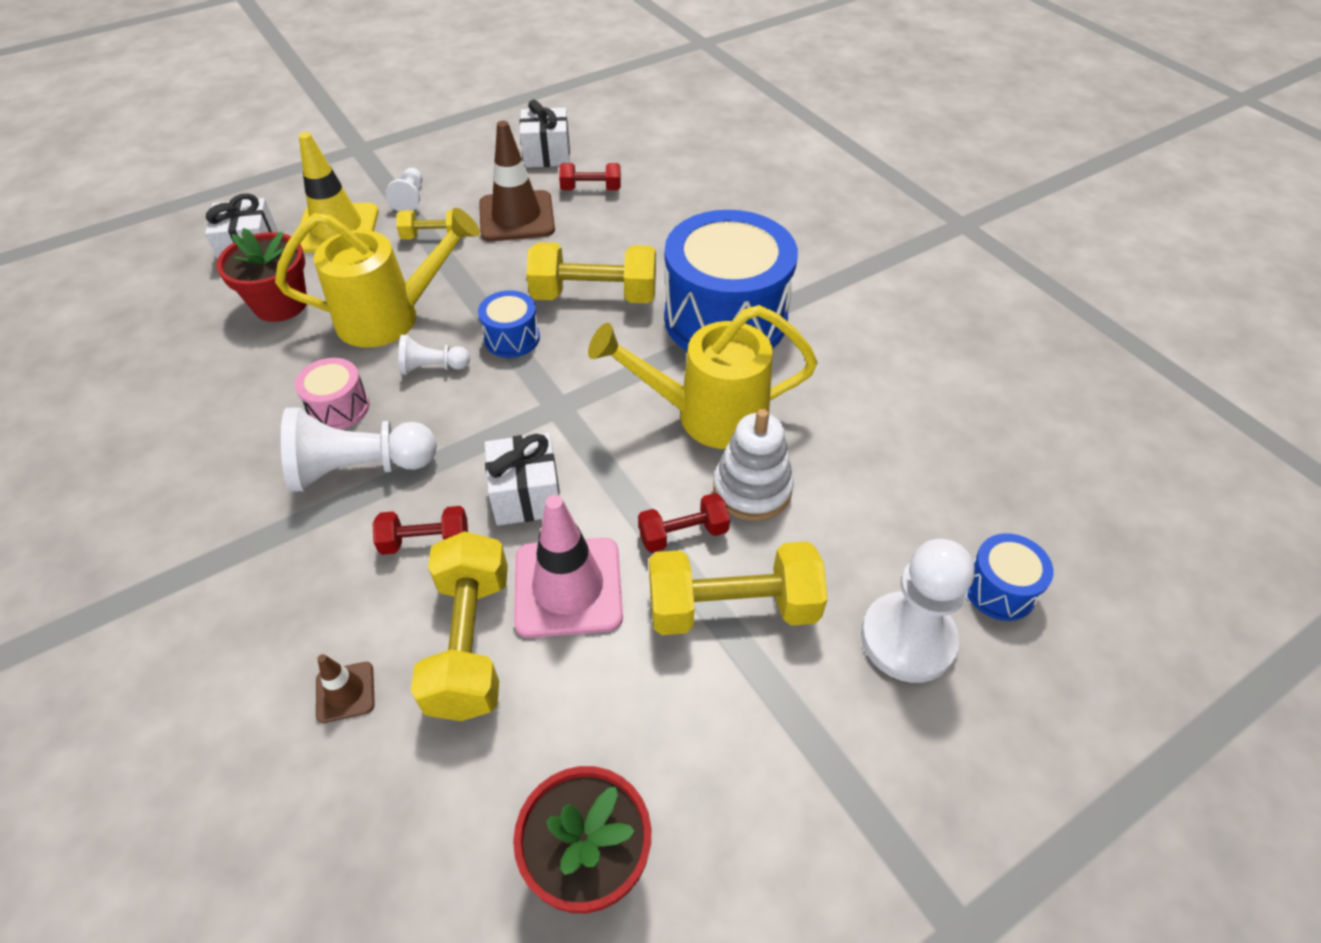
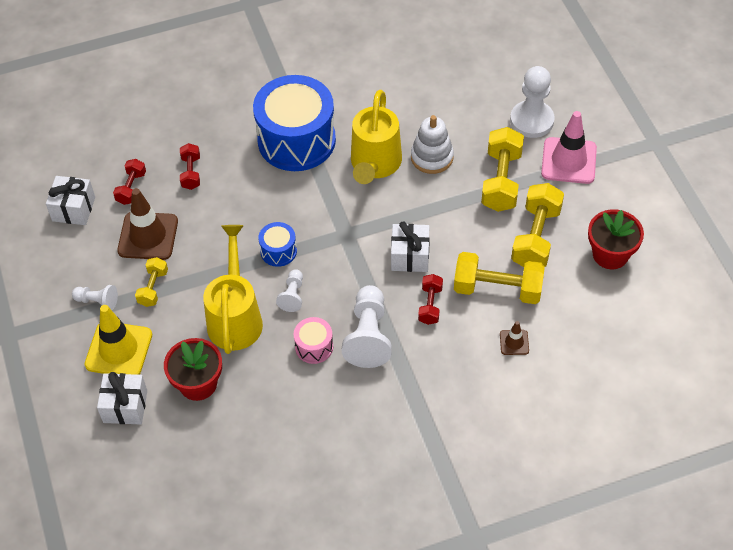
camera: 75 degrees left, 5 degrees up
pink traffic cone [514,495,623,638] -> pink traffic cone moved to [541,111,597,184]
yellow dumbbell [526,242,656,303] -> yellow dumbbell moved to [511,183,564,267]
red dumbbell [638,493,730,553] -> red dumbbell moved to [180,143,200,190]
blue drum [967,533,1053,621] -> none

